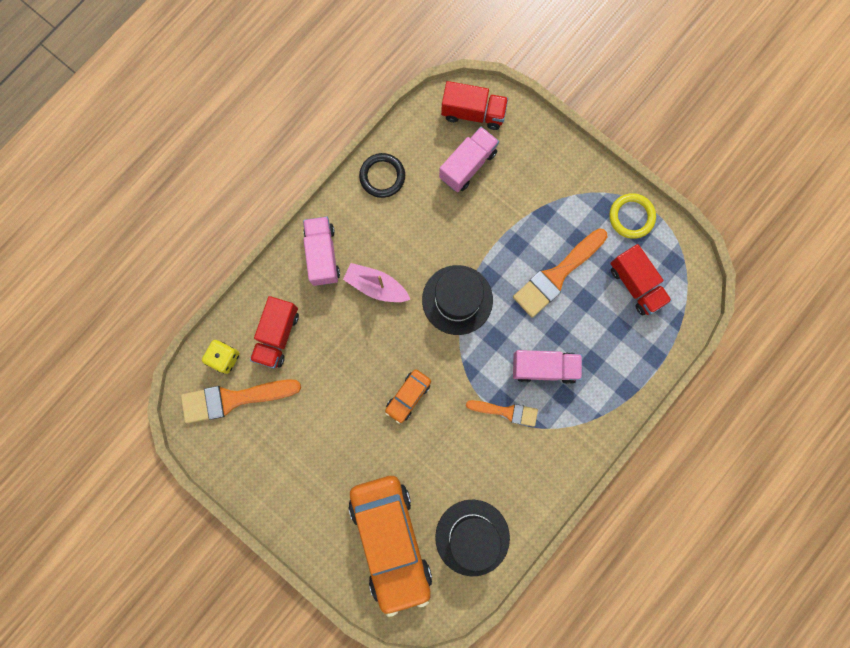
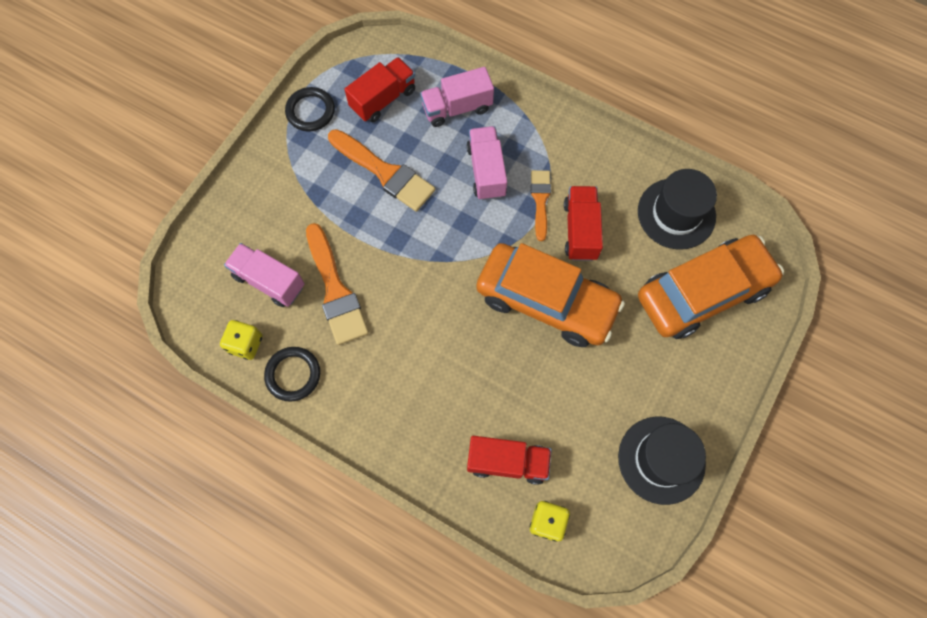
camera: 100 degrees left, 10 degrees down
orange brush [181,379,301,424] -> orange brush moved to [306,223,369,345]
pink truck [303,217,340,286] -> pink truck moved to [420,67,494,127]
pink boat [343,263,411,302] -> none
orange car [385,369,431,424] -> orange car [476,243,625,347], size x2.29
black hat [422,265,493,335] -> black hat moved to [618,417,706,505]
red truck [441,81,508,130] -> red truck moved to [564,186,603,261]
yellow ring [609,193,656,239] -> black ring [285,87,335,131]
none -> yellow dice [220,320,263,360]

